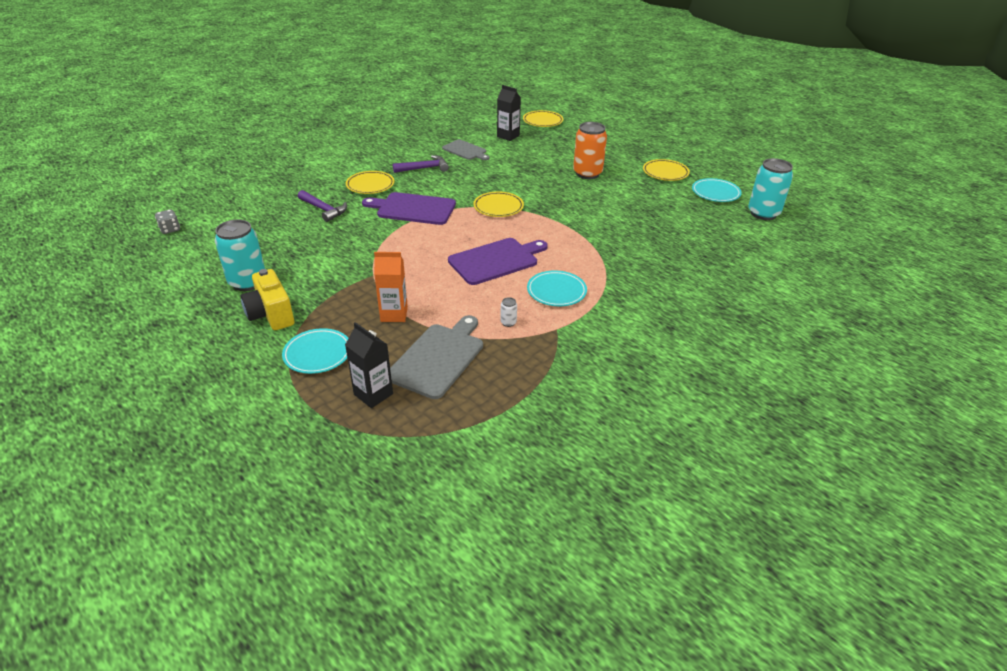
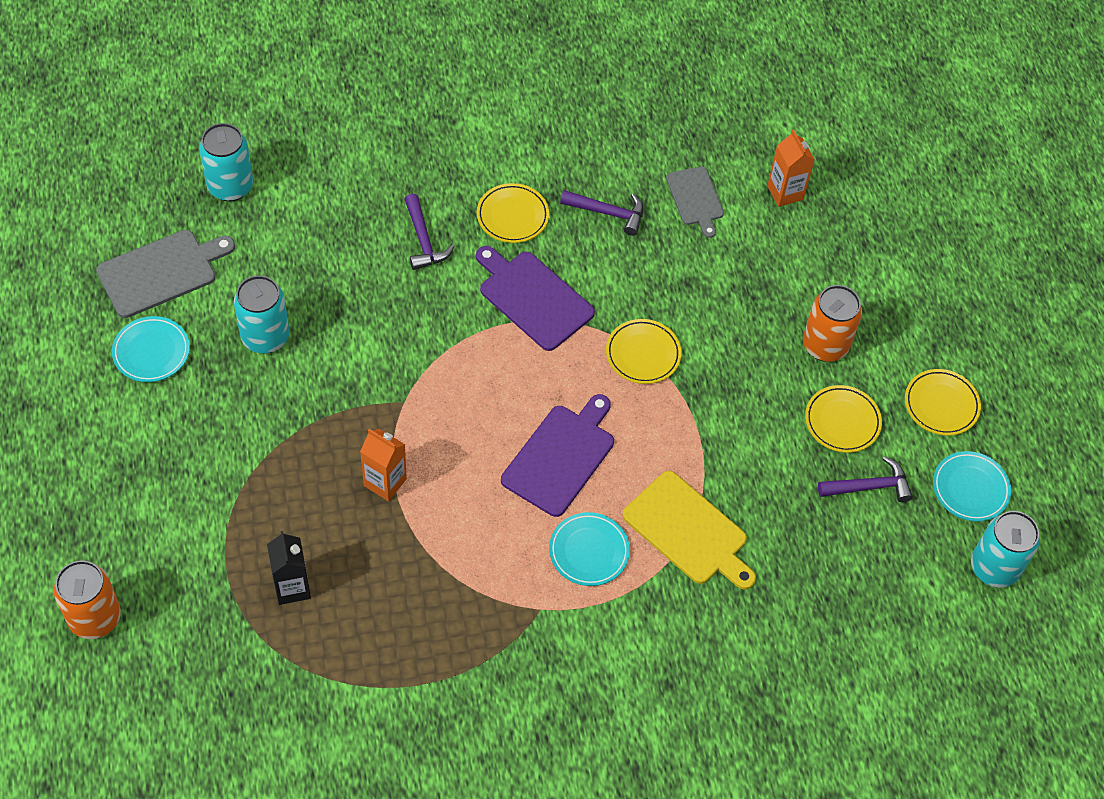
camera: 30 degrees right, 20 degrees up
grey dice [155,209,180,234] -> turquoise can [199,123,253,201]
yellow camera [240,269,294,330] -> none
turquoise plate [282,328,348,374] -> turquoise plate moved to [112,316,190,382]
grey cutting board [390,315,483,399] -> grey cutting board moved to [96,230,235,318]
purple cutting board [448,238,548,285] -> purple cutting board turned 60 degrees counterclockwise [501,394,614,517]
black carton [497,85,521,141] -> orange carton [767,130,815,207]
white can [500,297,517,327] -> none
yellow plate [523,110,563,127] -> yellow plate moved to [805,385,882,453]
none -> orange can [54,560,121,639]
none -> yellow cutting board [622,471,756,590]
none -> purple hammer [818,456,913,502]

